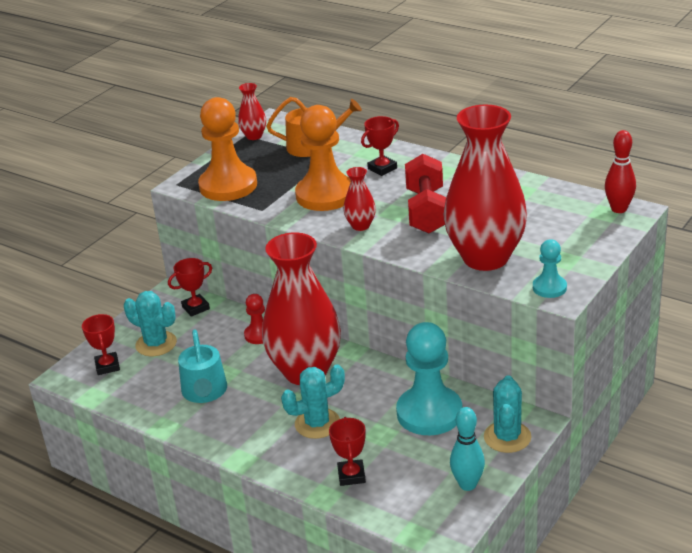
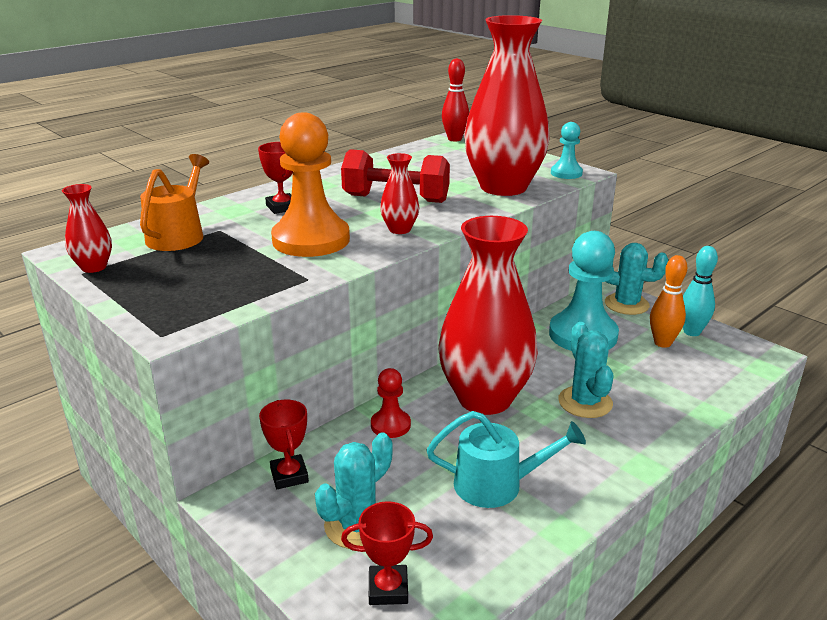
camera: 80 degrees left, 5 degrees down
orange pawn [198,97,257,201] -> none
red trophy [329,417,366,486] -> none
none -> orange bowling pin [650,255,687,348]

